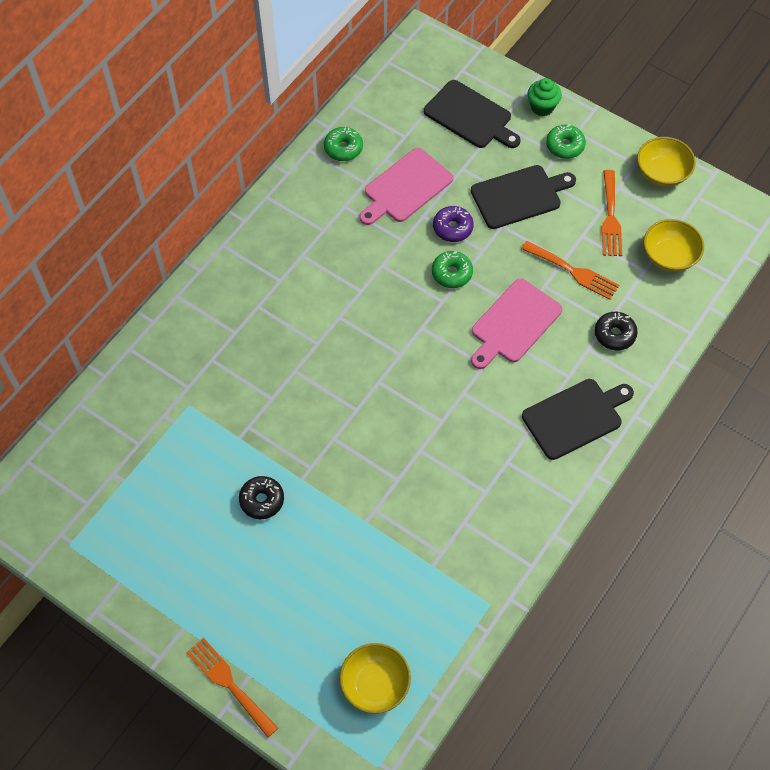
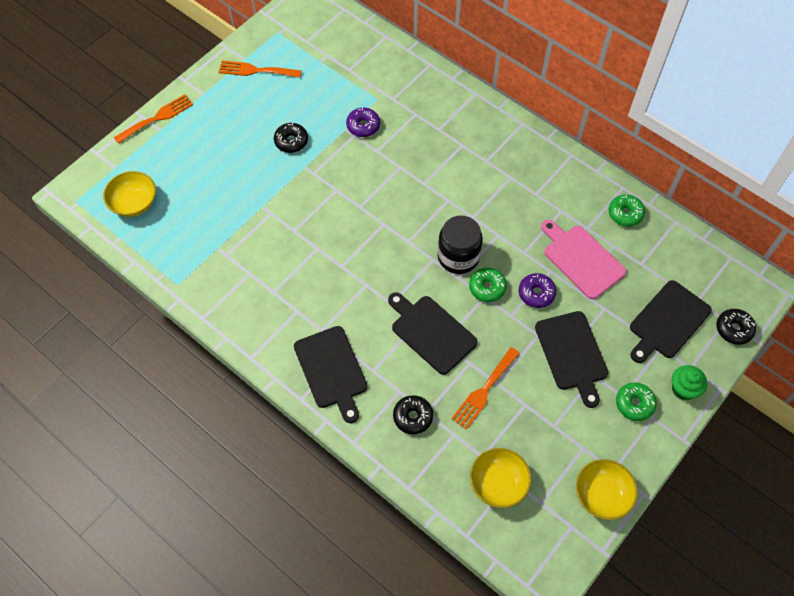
camera: 95 degrees right, 0 degrees up
pink cutting board [471,278,562,369] -> black cutting board [388,292,478,375]
orange fork [602,170,622,256] -> orange fork moved to [219,60,302,78]
none -> purple donut [346,108,380,137]
none -> black jar [438,216,483,274]
none -> black donut [716,309,756,345]

